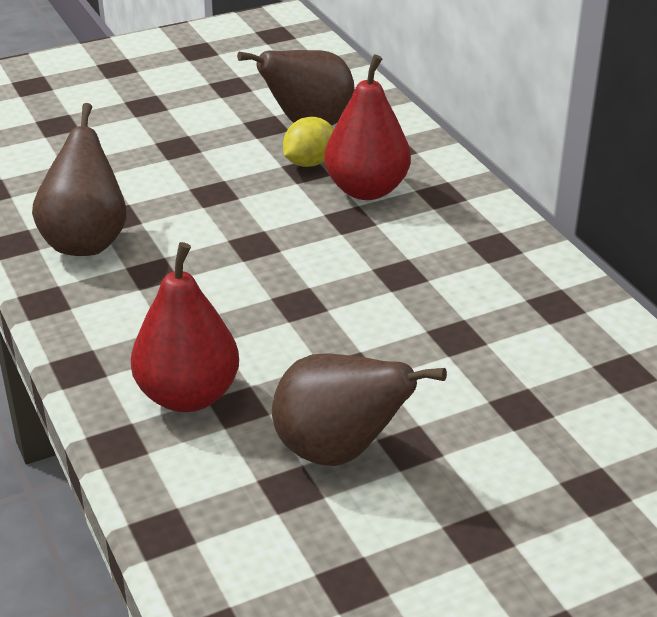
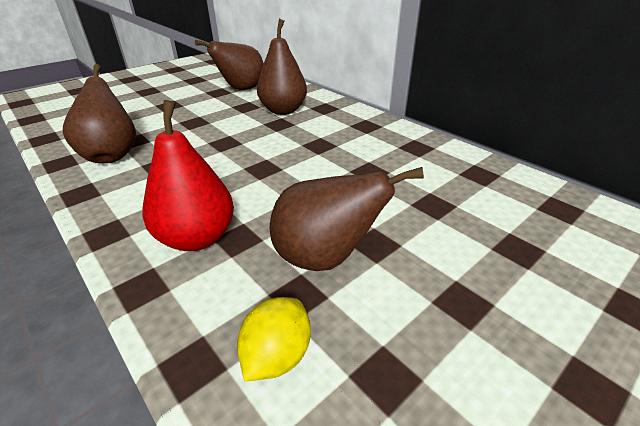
camera: 15 degrees left, 0 degrees up
yellow lemon [283,117,334,167] -> yellow lemon moved to [237,297,311,381]
red pear [324,54,411,200] -> brown pear [257,19,307,115]

